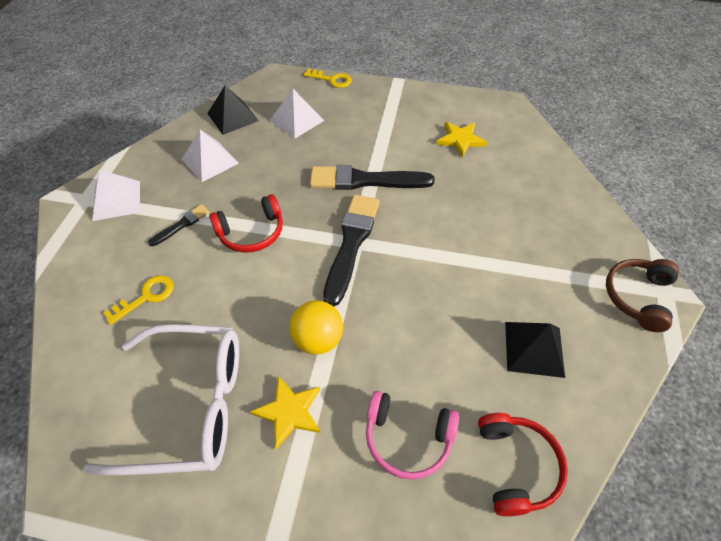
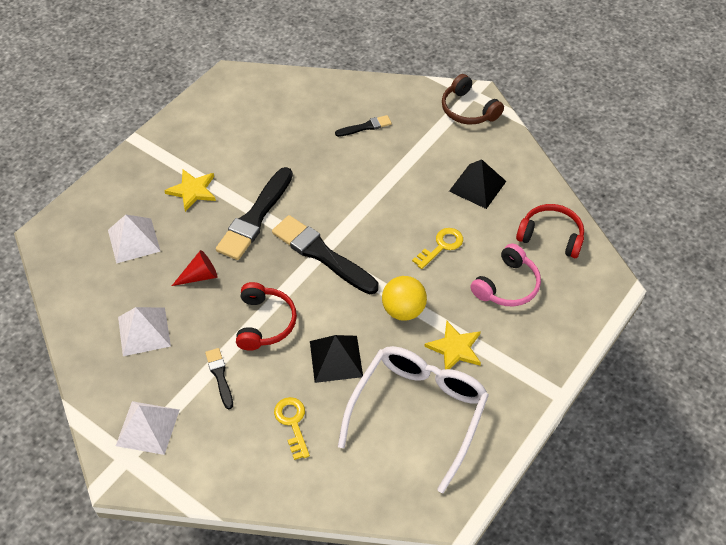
camera: 65 degrees left, 0 degrees up
black pyramid [207,86,259,135] -> black pyramid moved to [310,335,363,383]
yellow key [304,69,352,88] -> yellow key moved to [412,228,463,269]
yellow star [436,122,487,158] -> yellow star moved to [164,169,216,212]
none -> red cone [172,250,217,286]
none -> black brush [335,115,392,137]

